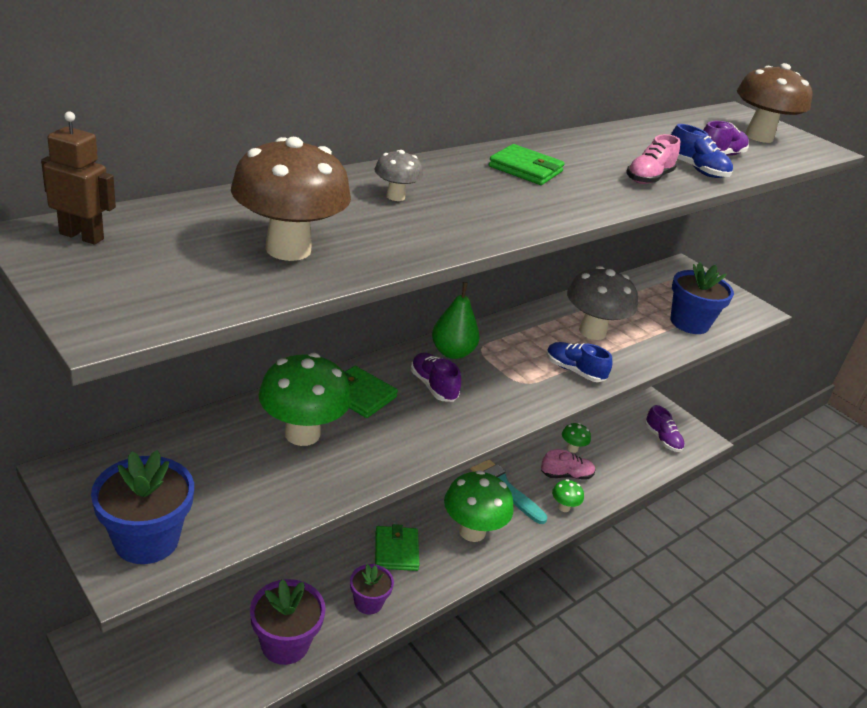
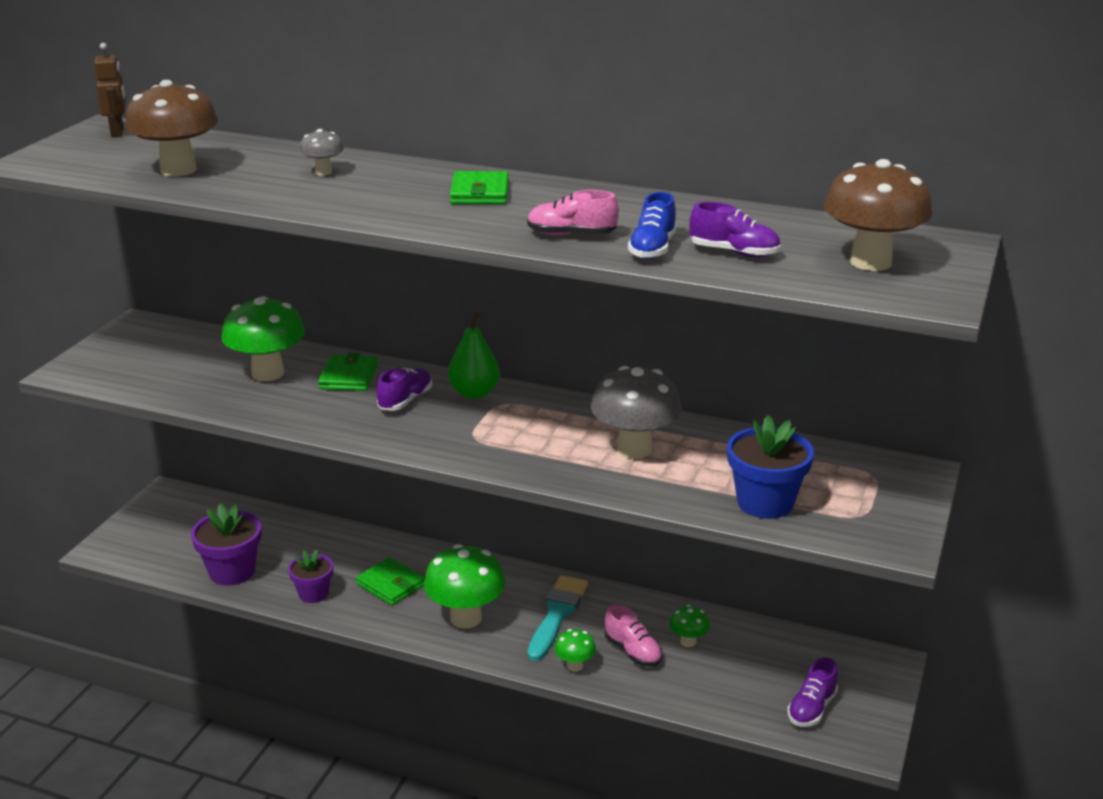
camera: 65 degrees right, 5 degrees down
blue flower pot [91,450,194,564] -> none
green wallet [375,524,419,571] -> green wallet turned 75 degrees clockwise [356,557,425,605]
blue shoe [546,342,612,382] -> none

